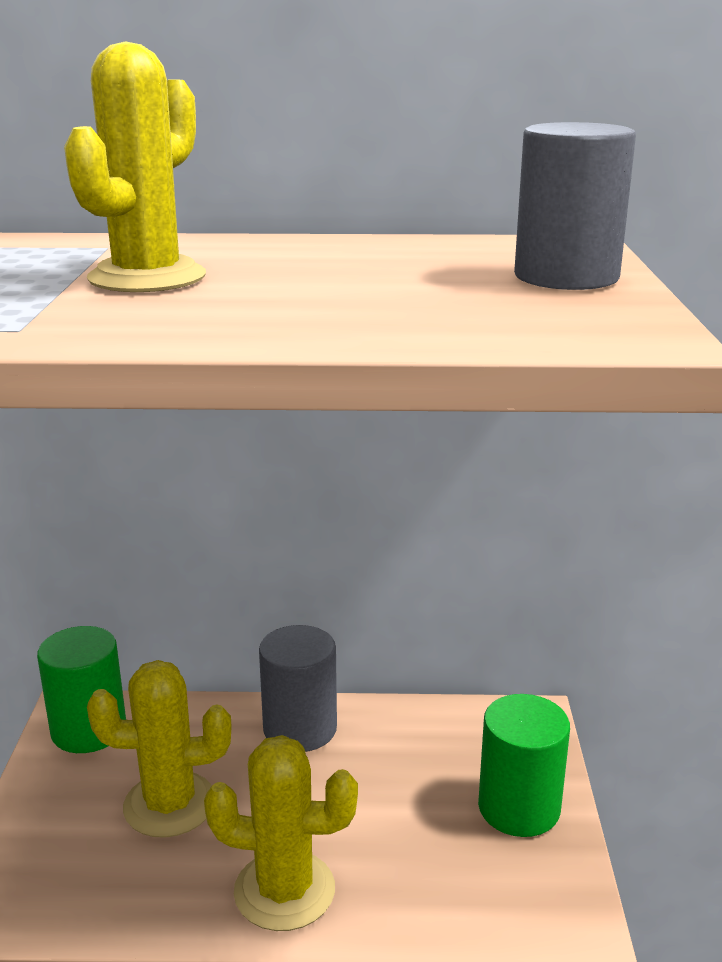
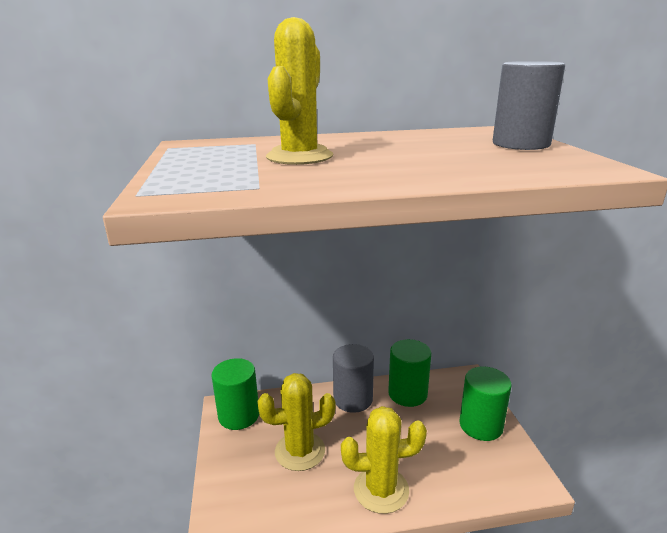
camera: 10 degrees left, 0 degrees up
none -> green cylinder [388,339,431,407]

